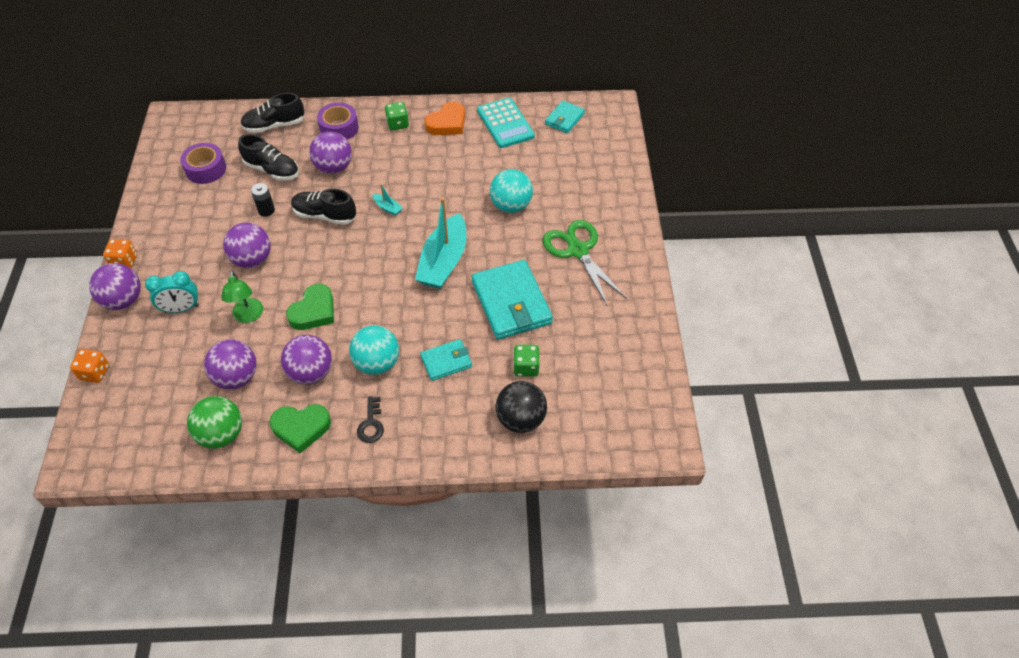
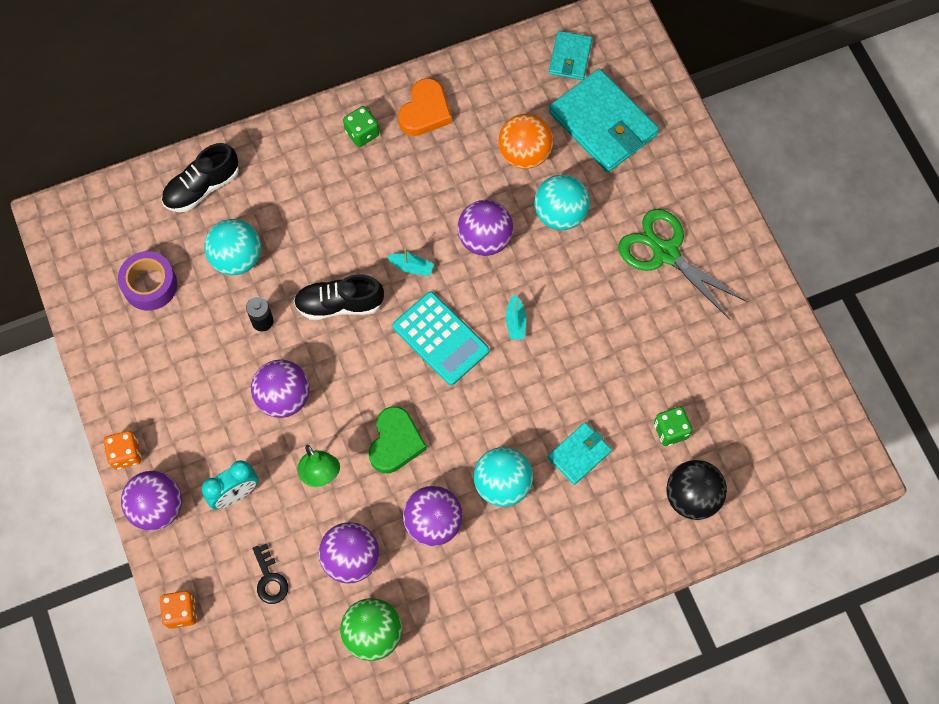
camera: 20 degrees left, 15 degrees up
black shoe [238,134,299,181] -> turquoise ball [204,219,261,275]
green heart [269,404,331,453] -> none
purple ball [309,131,352,174] -> purple ball moved to [457,200,513,256]
purple tape [317,103,359,140] -> none
black key [357,396,384,443] -> black key moved to [252,543,288,604]
turquoise boat [415,197,466,289] -> turquoise boat [506,294,526,340], size x0.41
turquoise wallet [472,260,553,340] -> turquoise wallet moved to [549,69,659,172]
turquoise calculator [477,98,535,148] -> turquoise calculator moved to [393,292,489,385]
none -> orange ball [499,114,553,169]

